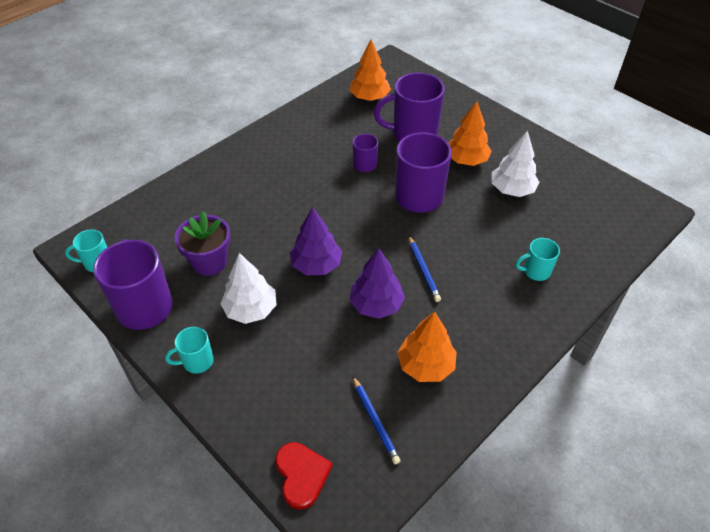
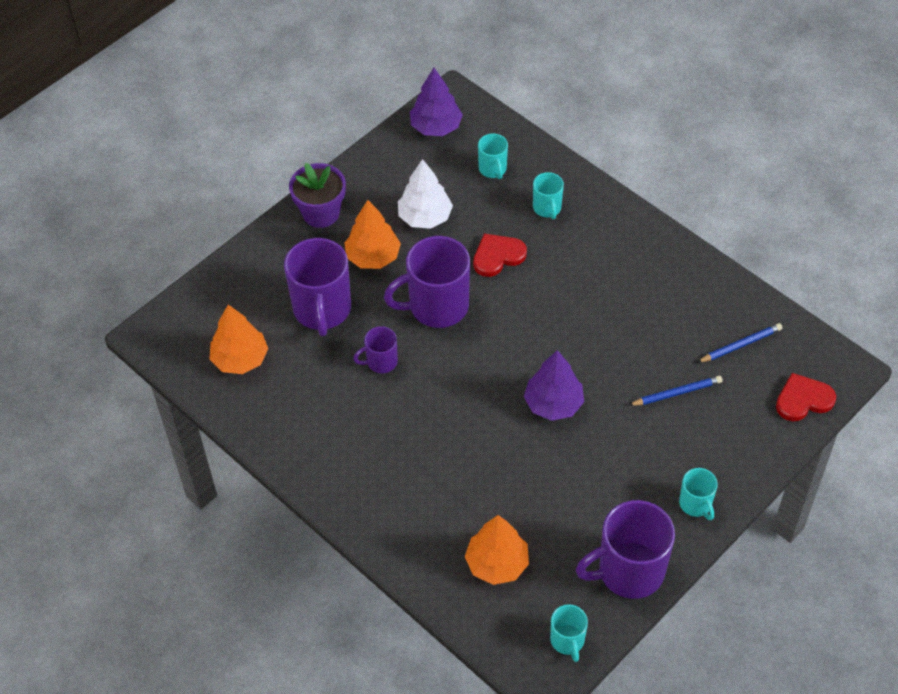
camera: 90 degrees left, 5 degrees up
purple flower pot [174,211,231,276] -> purple flower pot moved to [289,163,346,228]
white tree [221,253,277,324] -> none
purple tree [349,248,405,319] -> purple tree moved to [410,68,463,136]
orange tree [397,311,457,382] -> orange tree moved to [465,515,529,585]
blue pencil [408,235,441,302] -> blue pencil moved to [629,376,723,406]
none -> red heart [473,233,527,277]
none -> turquoise mug [478,134,508,179]

